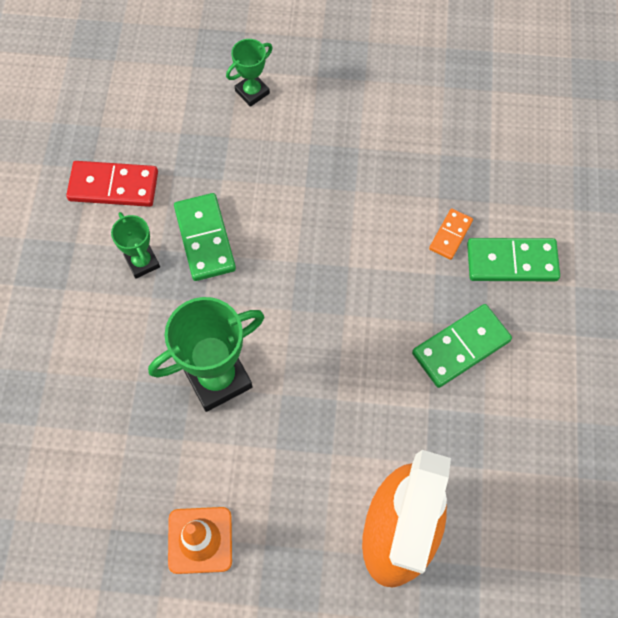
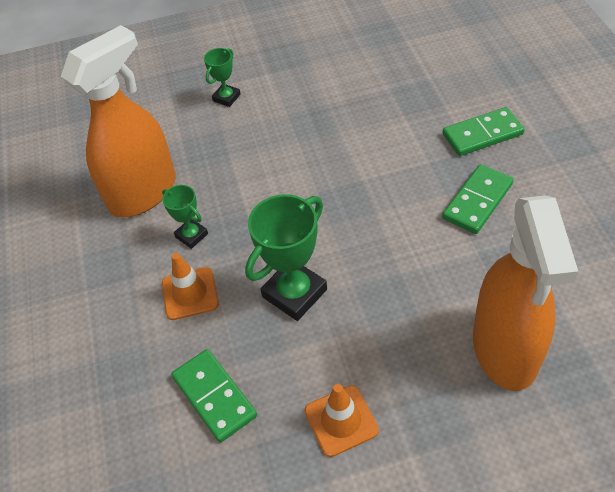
camera: 15 degrees left, 15 degrees down
red domino [66,161,158,207] -> orange spray bottle [61,25,176,217]
green domino [174,193,236,281] -> green domino moved to [171,349,257,442]
orange domino [429,209,473,260] -> none
none -> orange traffic cone [162,253,219,320]

